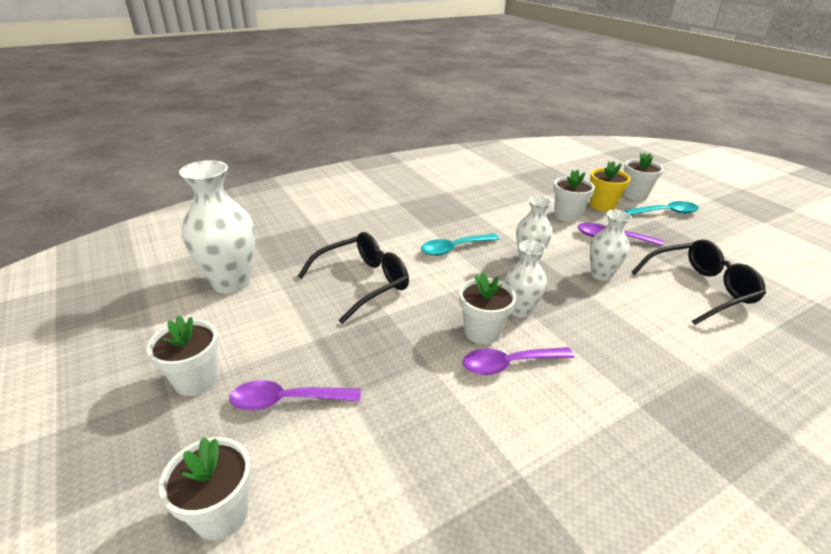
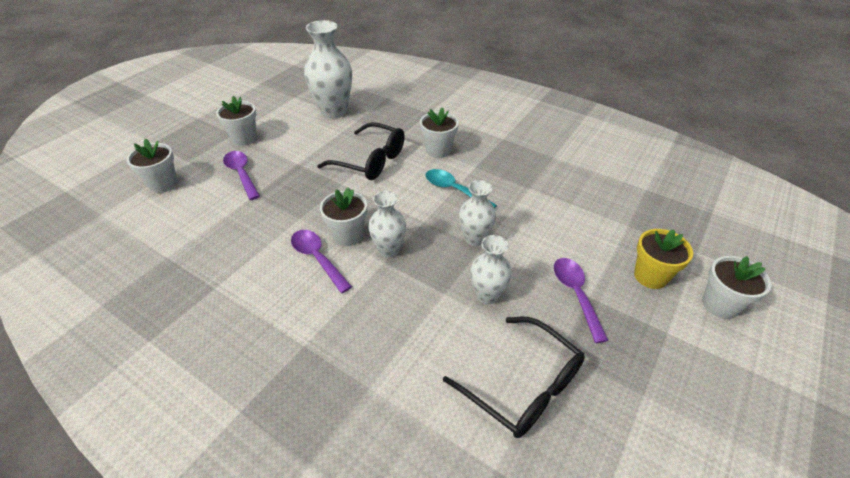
camera: 65 degrees right, 10 degrees up
white flower pot [553,170,595,222] -> white flower pot moved to [420,107,459,158]
turquoise spoon [624,201,699,215] -> none

